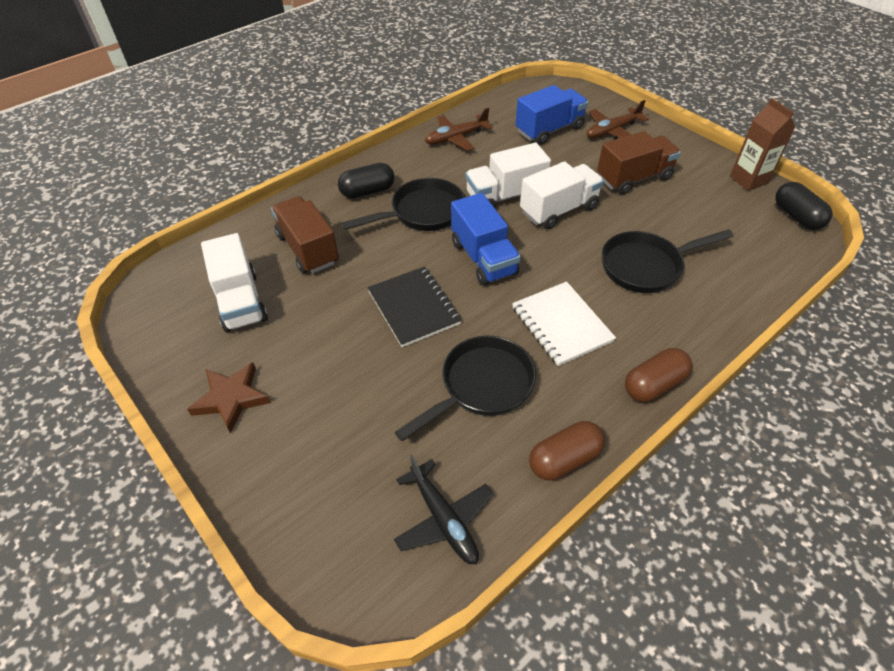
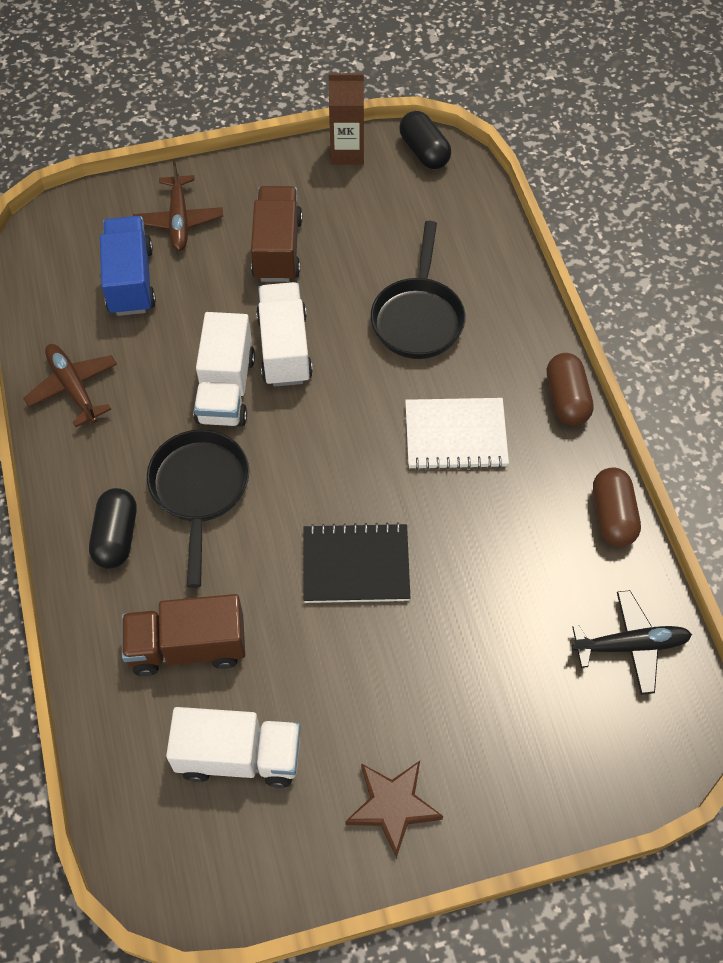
camera: 65 degrees left, 10 degrees up
black pan [395,336,536,441] -> none
brown plane [425,108,493,151] -> brown plane turned 150 degrees clockwise [23,344,117,427]
blue truck [451,193,521,285] -> none
black capsule [775,182,832,230] -> black capsule turned 60 degrees clockwise [399,111,451,169]

